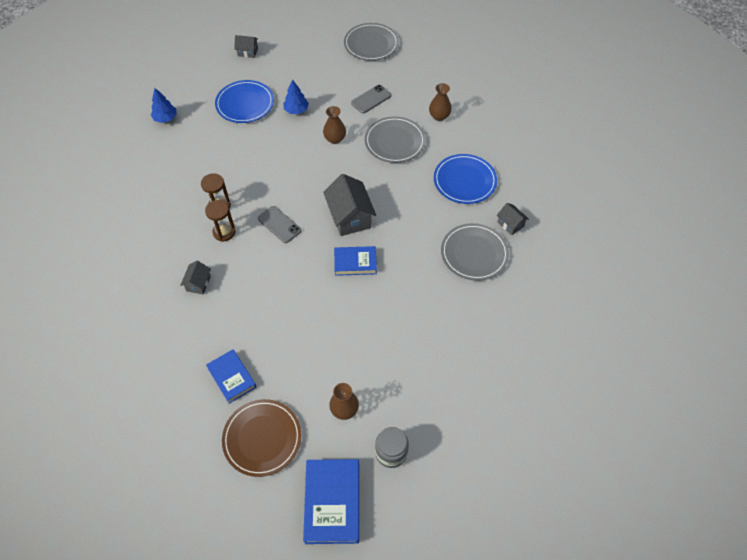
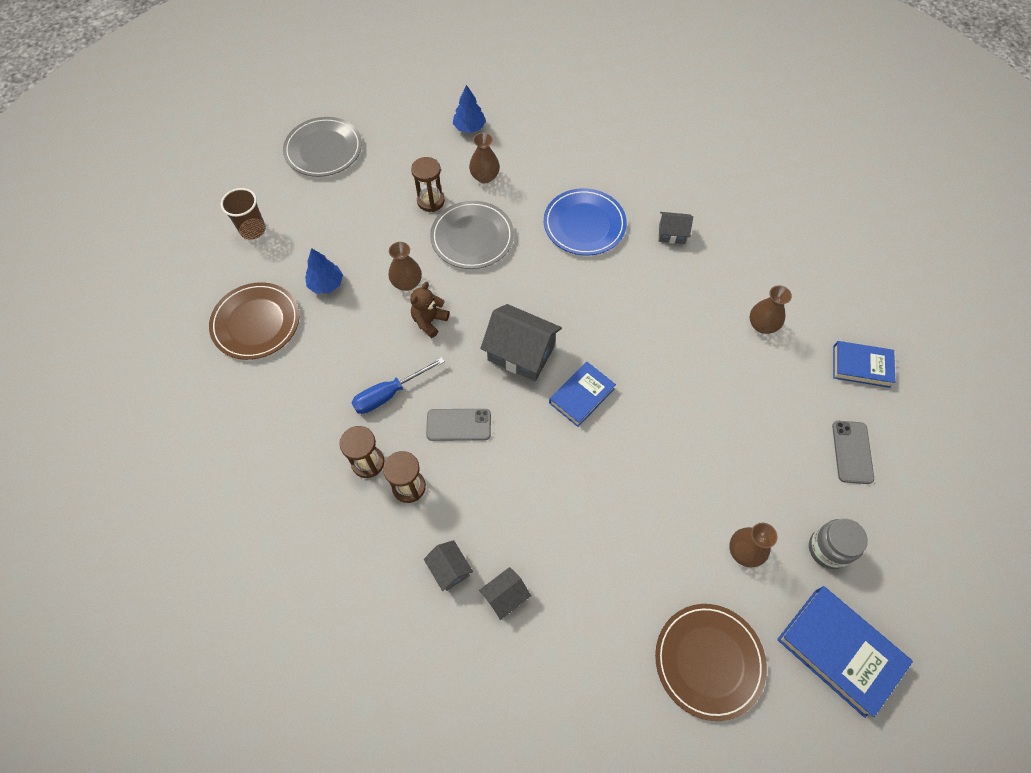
camera: 45 degrees left, 5 degrees up
blue tree [151,88,177,123] -> blue tree moved to [453,85,486,133]
blue book [206,349,256,404] -> blue book moved to [833,341,896,388]
blue plate [215,80,274,123] -> brown plate [209,282,299,360]
grey house [234,35,258,58] -> grey house moved to [479,567,531,620]
grey phone [351,85,391,114] -> grey phone moved to [832,421,874,484]
grey plate [441,223,509,281] -> none
none -> brown cup [221,188,266,240]
none -> blue screwdriver [351,357,445,414]
none -> brown teddy bear [410,282,449,338]
none -> brown hourglass [411,157,445,212]
none -> brown vase [750,285,792,334]

